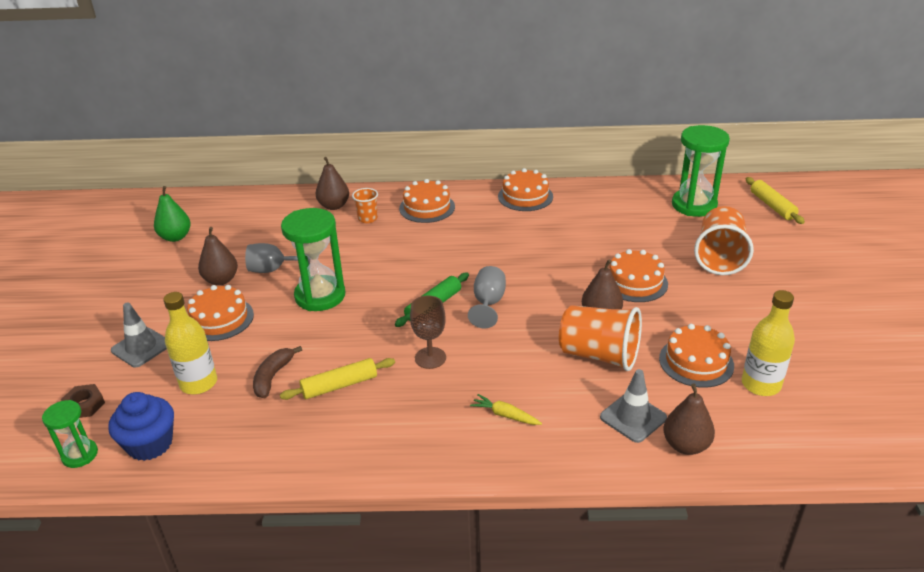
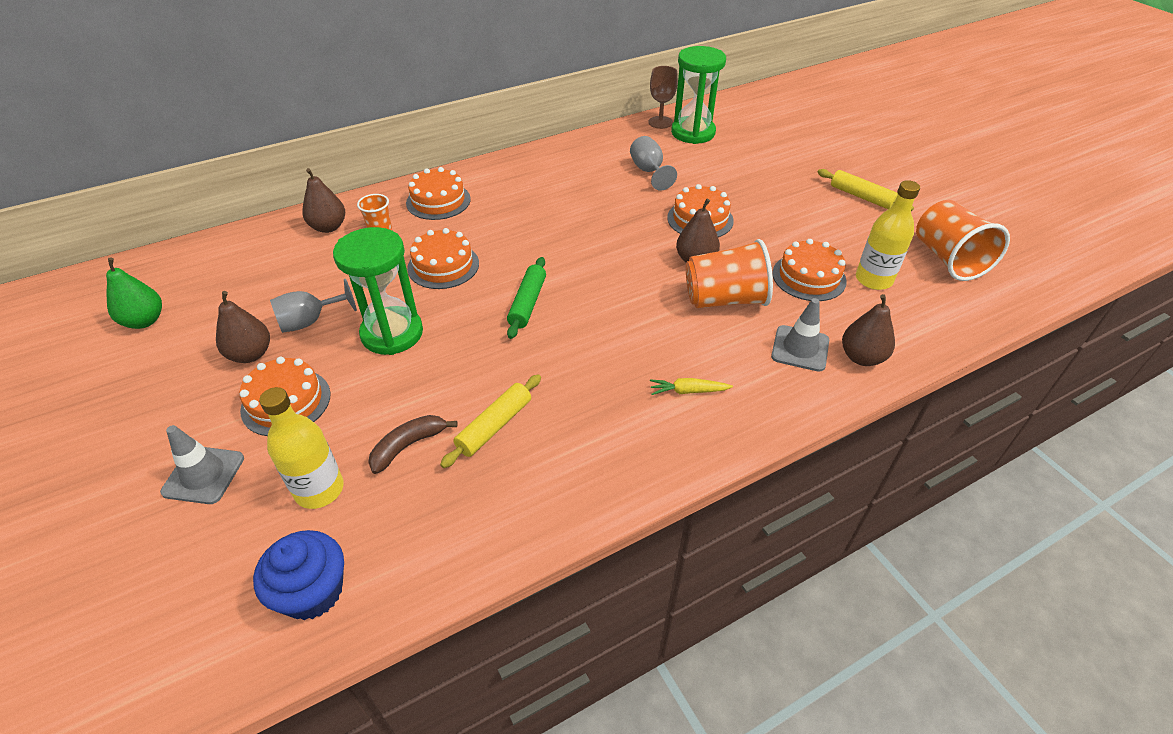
camera: 30 degrees left, 10 degrees up
green hourglass [42,400,98,468] -> none
brown nut [61,384,105,418] -> none
brown banana [253,346,302,398] -> brown banana turned 60 degrees clockwise [368,415,458,474]
brown goblet [410,296,446,369] -> brown goblet moved to [648,66,678,129]
grey goblet [468,266,506,329] -> grey goblet moved to [630,136,677,191]
orange cake [498,168,553,211] -> orange cake moved to [407,228,479,289]
orange cup [694,206,754,275] -> orange cup moved to [916,200,1010,281]
yellow rolling pin [746,177,805,224] -> yellow rolling pin moved to [817,169,914,211]

